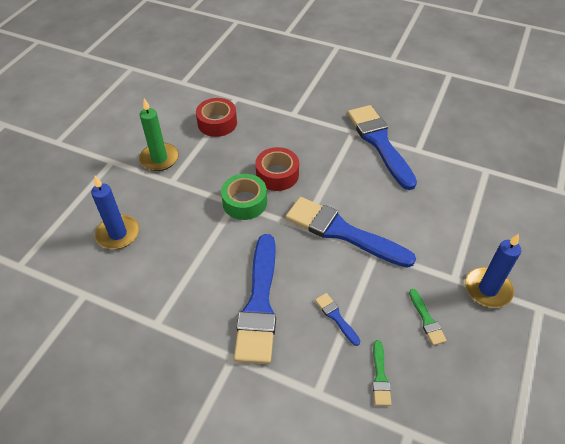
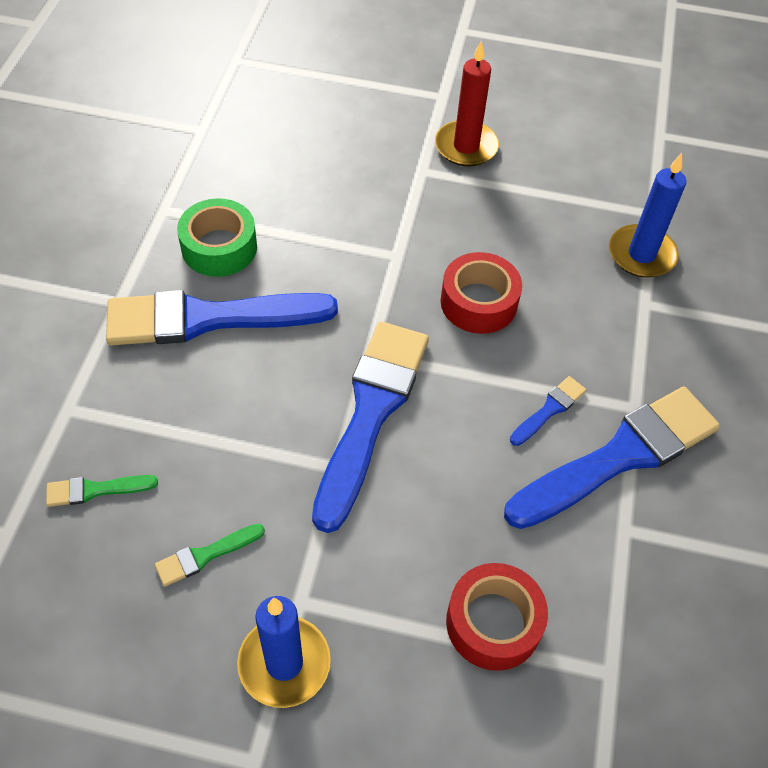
camera: 75 degrees right, 5 degrees up
blue candle [91,176,139,249] -> blue candle moved to [609,153,686,278]
green candle [139,99,179,171] -> red candle [435,40,499,167]
red tape [196,98,237,137] -> red tape moved to [446,563,548,671]
green tape [221,174,267,220] -> green tape moved to [177,198,257,277]
blue brush [315,293,360,346] -> blue brush moved to [510,376,586,446]

